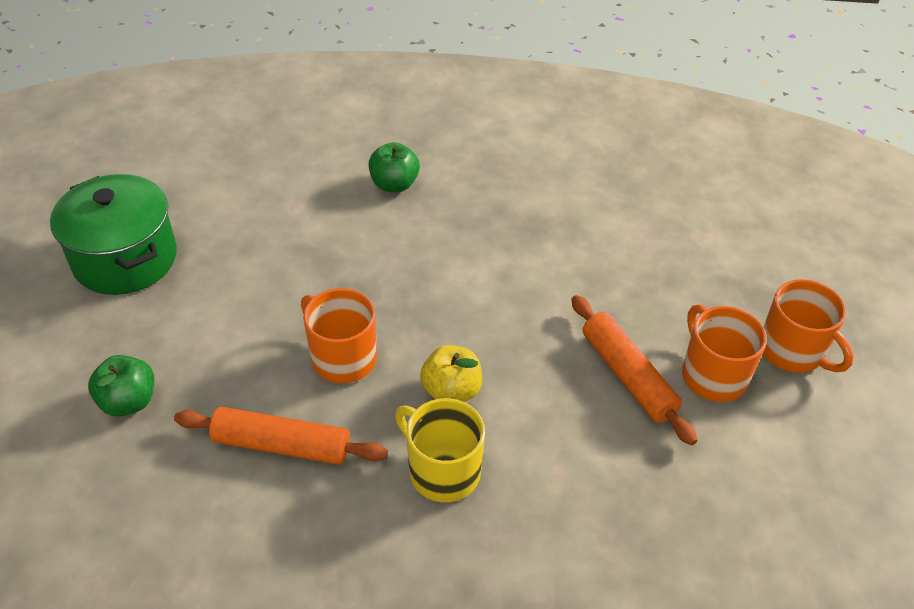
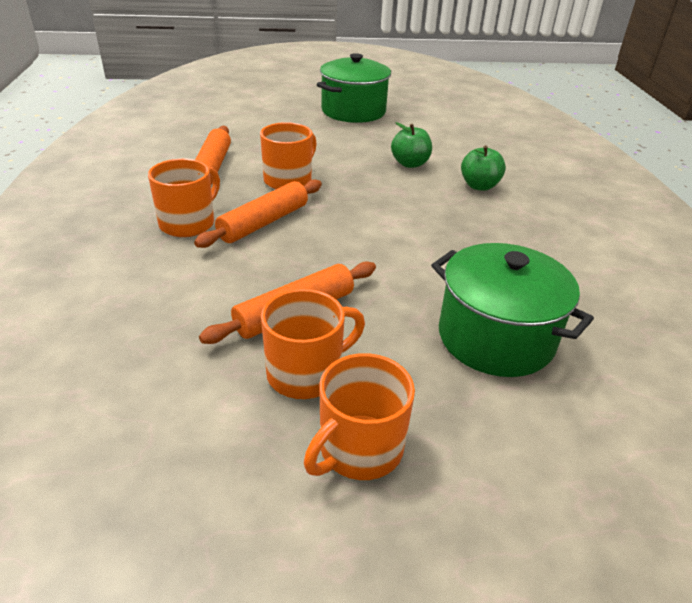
camera: 80 degrees right, 10 degrees down
green apple [88,355,154,417] -> green apple moved to [391,122,432,168]
yellow mug [395,398,485,502] -> orange mug [148,159,220,237]
yellow apple [420,345,482,402] -> orange rolling pin [194,179,322,248]
none -> green pot [431,243,594,377]

